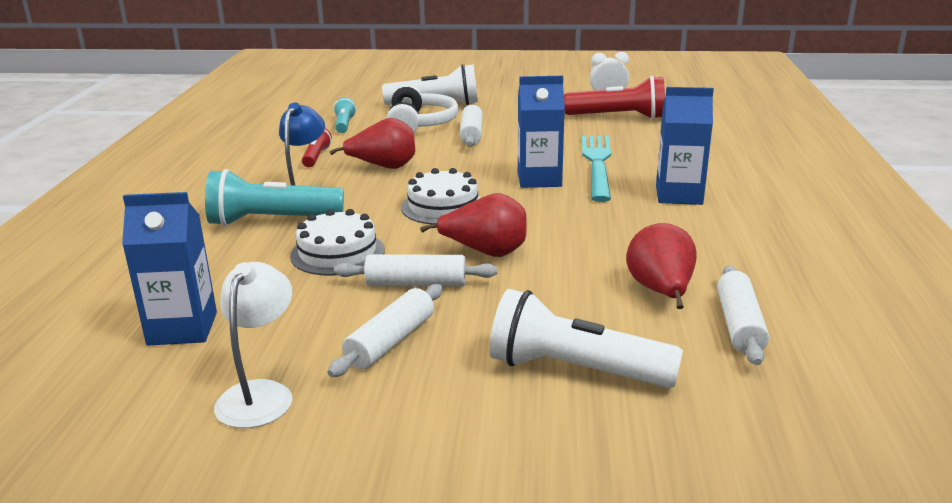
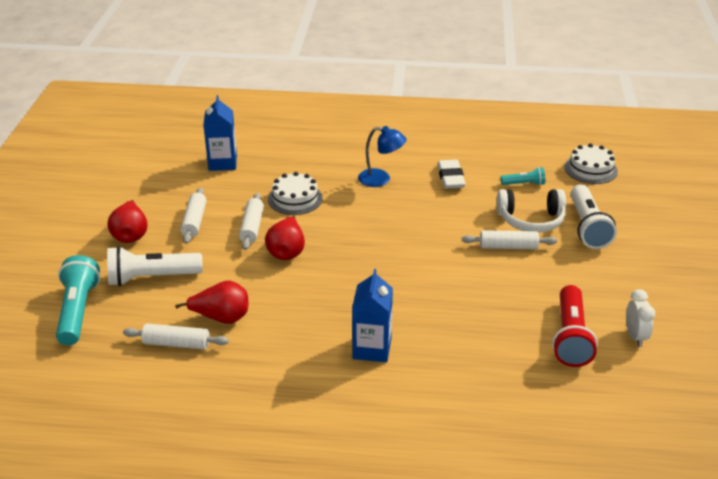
camera: 90 degrees right, 10 degrees up
turquoise flashlight [205,169,344,226] -> turquoise flashlight moved to [56,255,100,345]
white lamp [214,262,292,428] -> none
red flashlight [302,128,332,167] -> white eraser [437,160,466,189]
white rolling pin [328,284,443,377] -> white rolling pin turned 60 degrees clockwise [180,188,206,244]
red pear [329,118,415,169] -> red pear moved to [107,200,147,243]
white cake [401,168,481,224] -> white cake moved to [565,143,618,184]
white flashlight [489,289,683,388] -> white flashlight turned 120 degrees counterclockwise [107,246,203,286]
blue carton [518,76,565,188] -> none
turquoise fork [582,136,611,202] -> none

